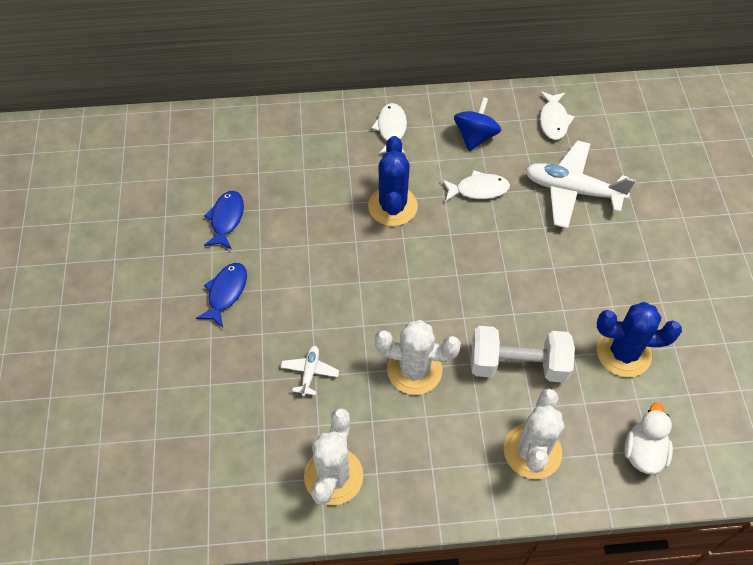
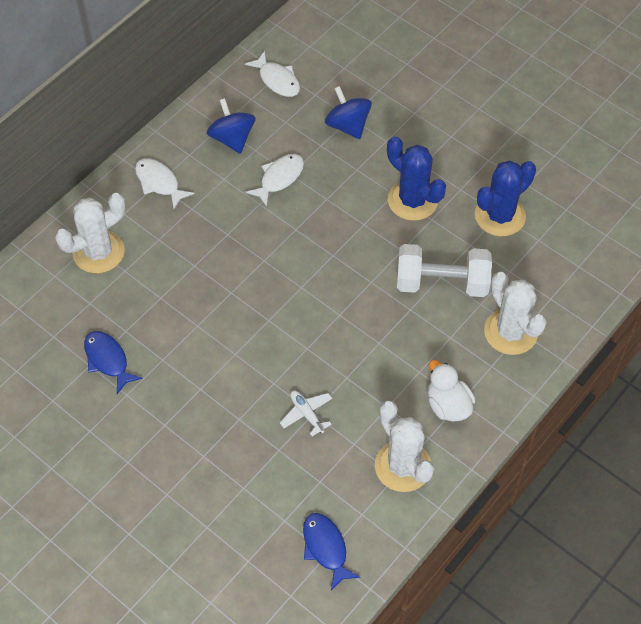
camera: 45 degrees left, 0 degrees up
blue fish [196,263,247,327] -> blue fish moved to [303,513,361,591]
blue cactus [368,136,418,226] -> blue cactus moved to [387,136,446,221]
white cactus [375,320,461,395] -> white cactus moved to [55,193,126,273]
white dumbbell [471,326,575,383] -> white dumbbell turned 45 degrees clockwise [397,244,492,297]
white plane [525,140,636,229] -> blue spinning top [325,86,372,139]
white duck [624,403,673,474] -> white duck moved to [428,360,475,422]

